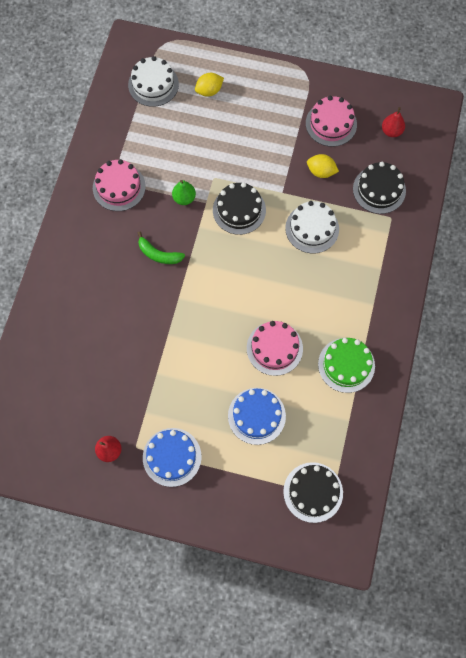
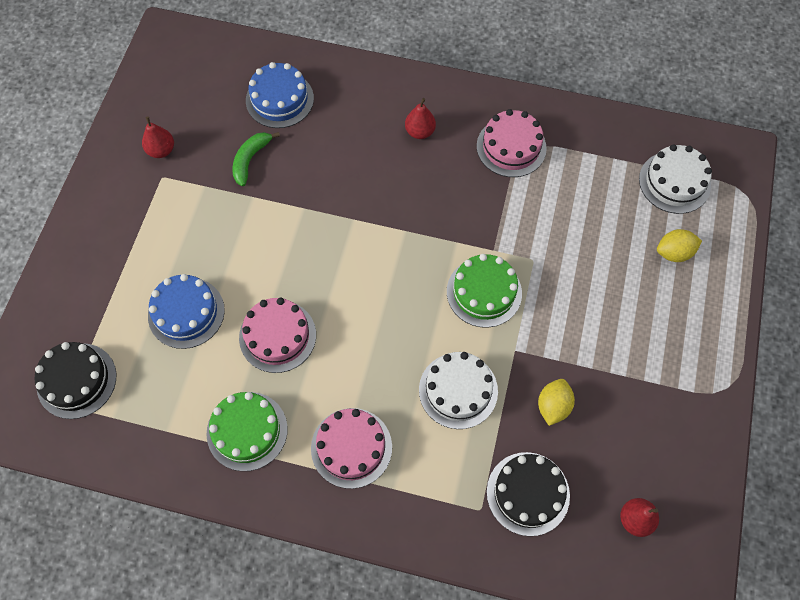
camera: 90 degrees right, 5 degrees down
green banana [138,232,185,264] -> green banana moved to [232,132,280,186]
blue cake [143,428,202,487] -> blue cake moved to [246,62,314,128]
green pear [172,180,196,205] -> none
yellow lemon [195,73,224,97] -> yellow lemon turned 75 degrees counterclockwise [657,229,702,262]
black cake [213,182,266,235] -> green cake [447,254,522,328]
pink cake [306,96,357,147] -> pink cake moved to [311,408,392,489]
none -> red pear [405,98,436,139]

